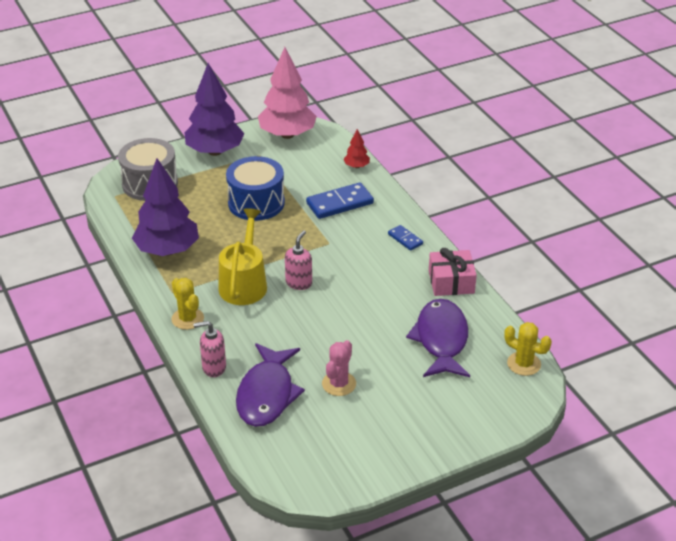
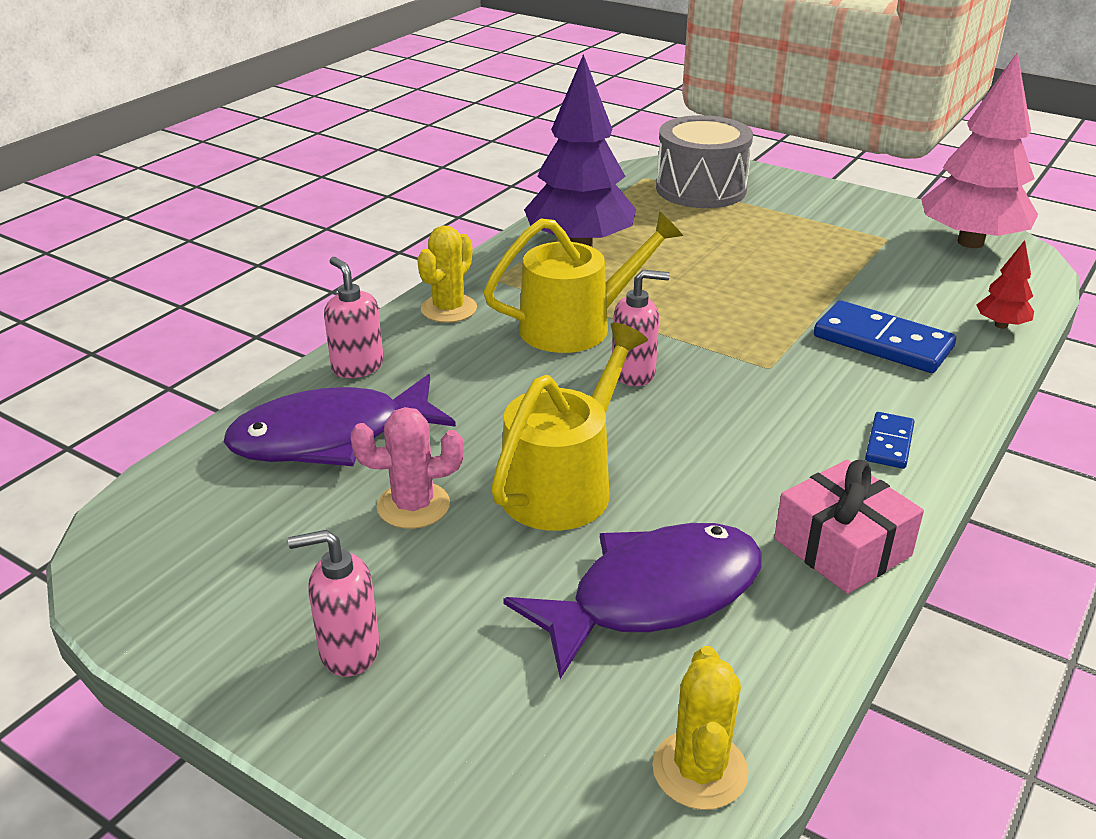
camera: 60 degrees right, 5 degrees down
purple tree [185,63,244,156] -> none
blue drum [226,156,285,221] -> none
none -> pink soap dispenser [288,530,380,677]
none -> yellow watering can [491,323,648,531]

